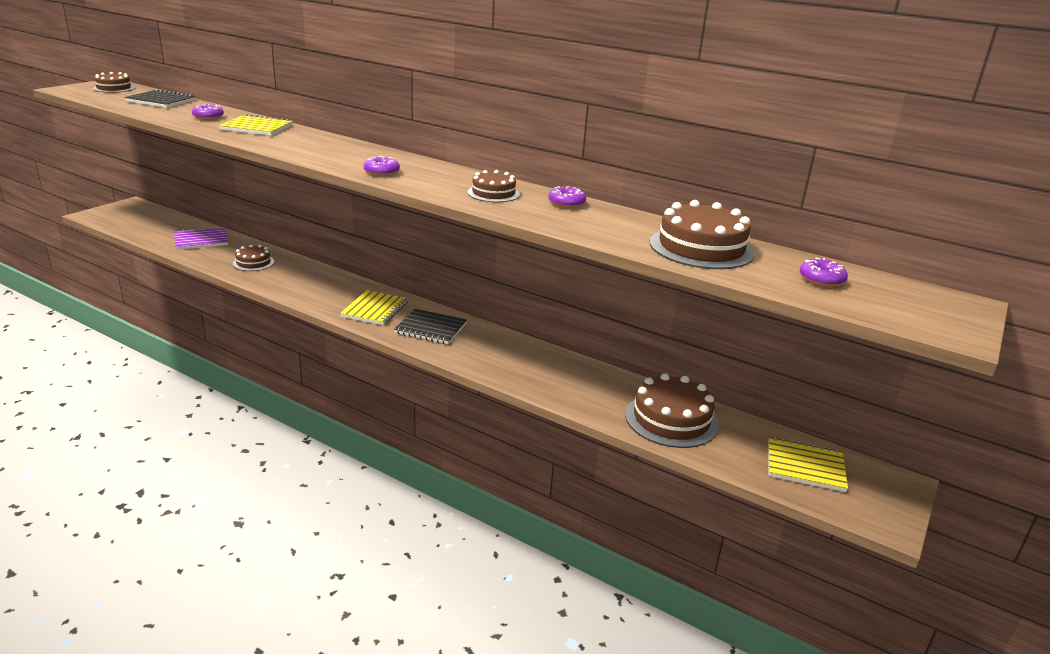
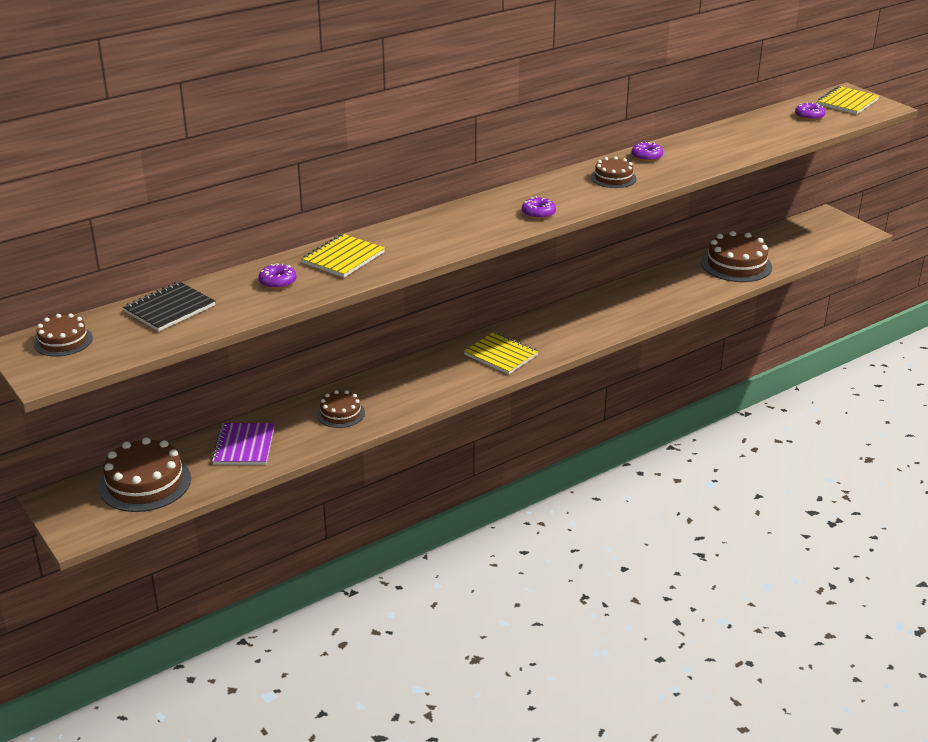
camera: 65 degrees left, 5 degrees up
black notebook [394,309,467,344] -> none
brown cake [650,200,755,269] -> brown cake moved to [99,437,191,512]
yellow notebook [768,437,848,492] -> yellow notebook moved to [817,86,879,114]

